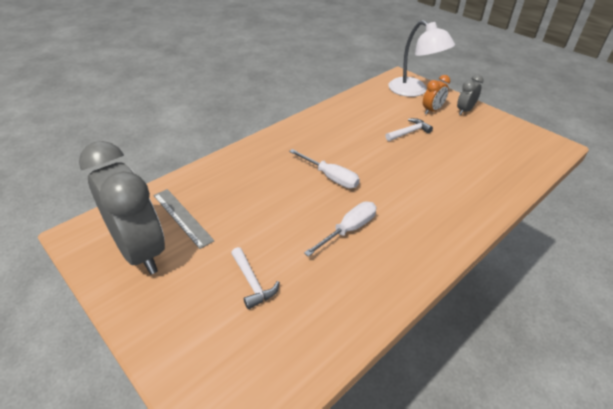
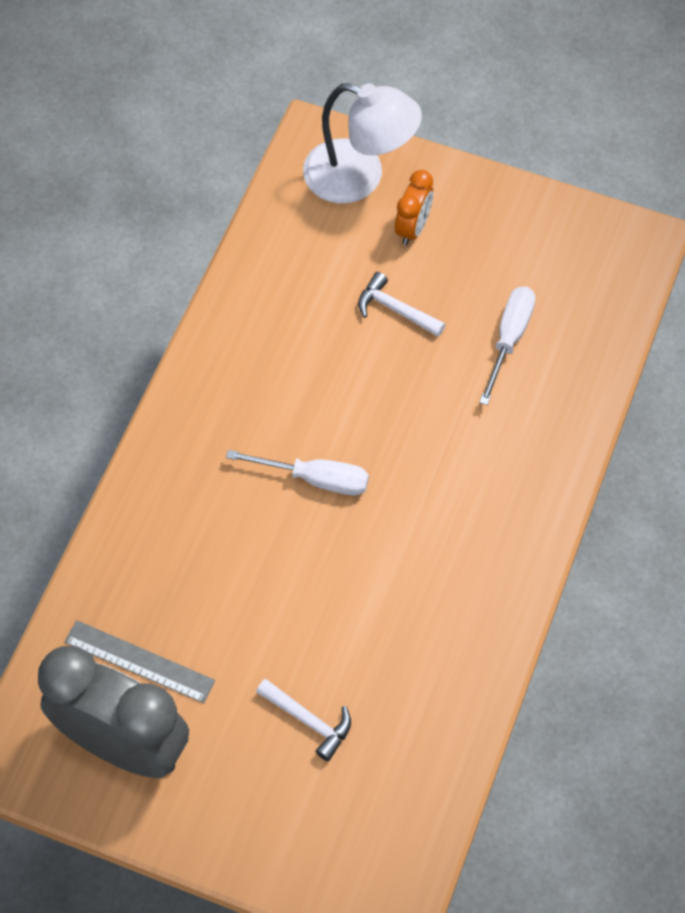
camera: 25 degrees left, 20 degrees up
white screwdriver [304,202,377,257] -> white screwdriver moved to [479,287,536,405]
white hammer [385,118,433,141] -> white hammer turned 90 degrees counterclockwise [358,272,446,337]
grey clock [457,75,484,115] -> none

